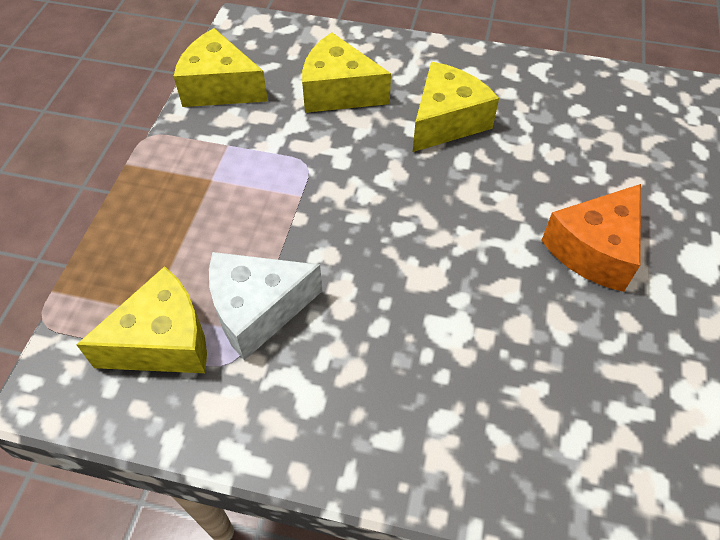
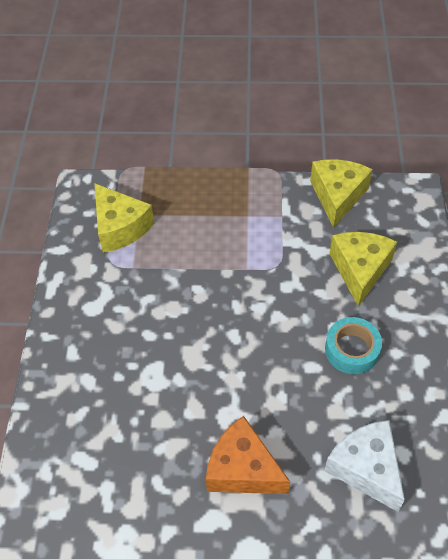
camera: 80 degrees right, 0 degrees up
white cheese [209,252,322,360] -> white cheese moved to [324,420,405,512]
yellow cheese [413,62,499,152] -> turquoise tape [325,317,382,374]

